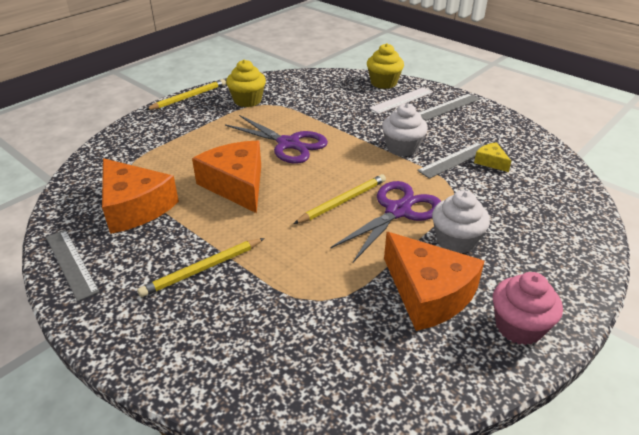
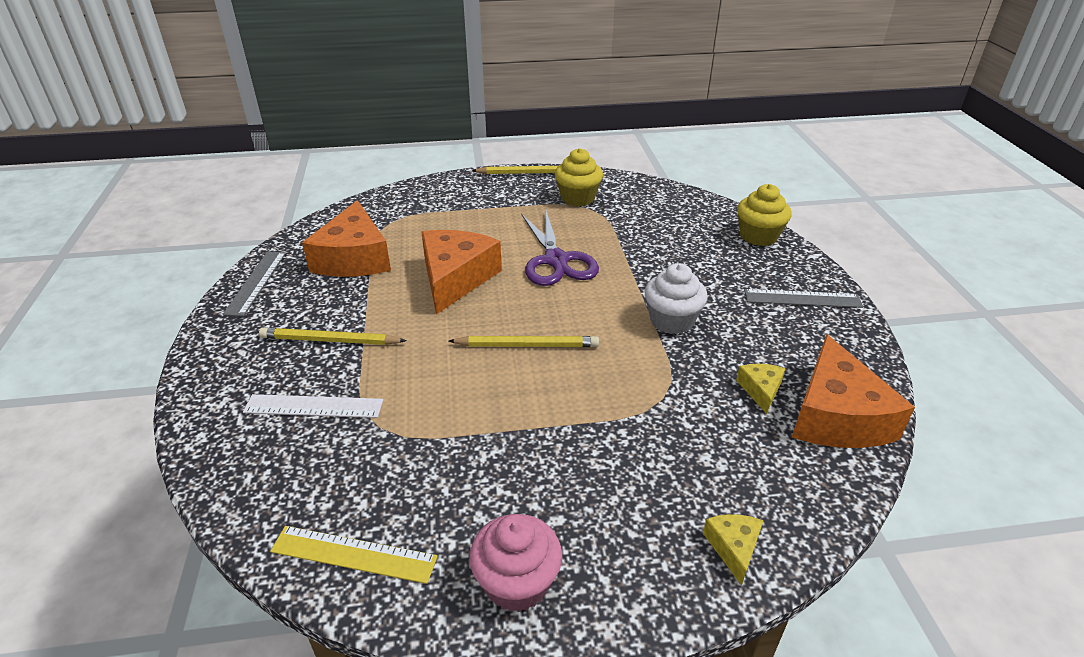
camera: 40 degrees right, 0 degrees up
purple scissors [330,181,441,262] -> none
white ruler [369,87,433,114] -> white ruler moved to [243,394,383,418]
orange cheese [384,232,485,331] -> orange cheese moved to [792,334,915,448]
grey ruler [417,142,484,179] -> none
white cupcake [432,190,490,254] -> none
none -> yellow ruler [270,526,438,584]
none -> yellow cheese [703,514,764,586]

